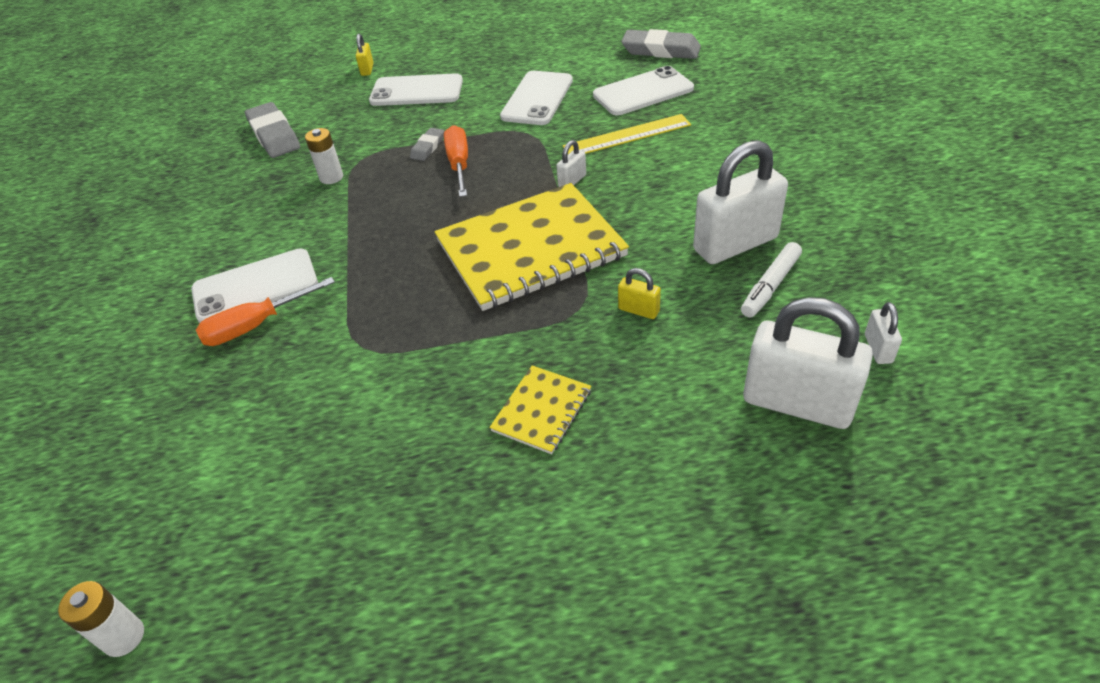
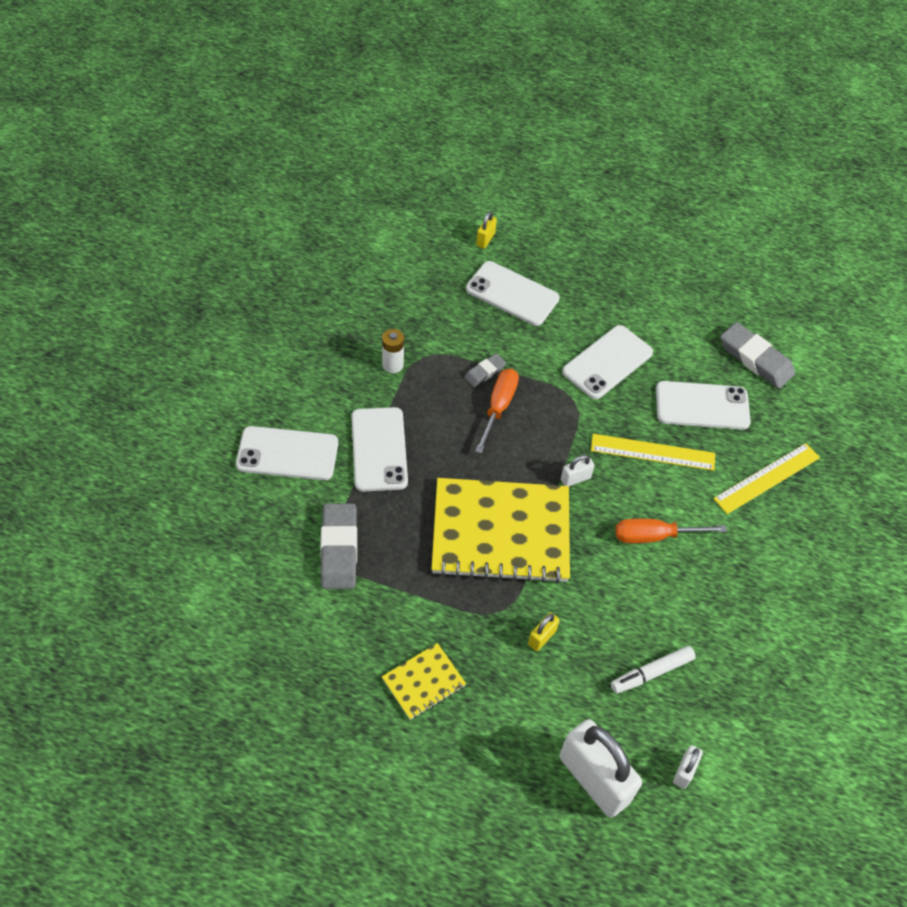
camera: 20 degrees right, 10 degrees up
white battery [58,581,144,657] -> none
orange screwdriver [196,277,335,346] -> orange screwdriver moved to [615,519,727,543]
grey eraser [245,102,300,158] -> grey eraser moved to [320,503,357,589]
yellow padlock [618,268,661,319] -> yellow padlock turned 75 degrees clockwise [528,612,560,651]
white padlock [693,140,788,264] -> none
none -> white phone [351,407,408,492]
none -> yellow ruler [713,443,820,514]

